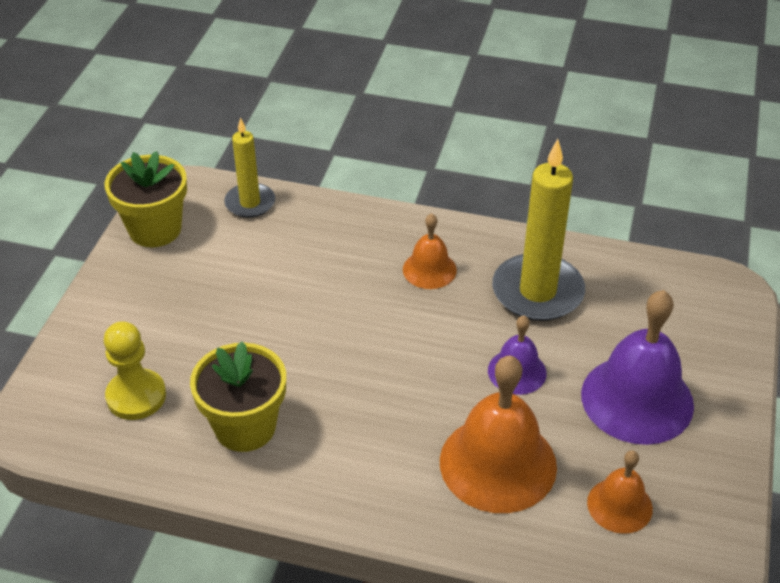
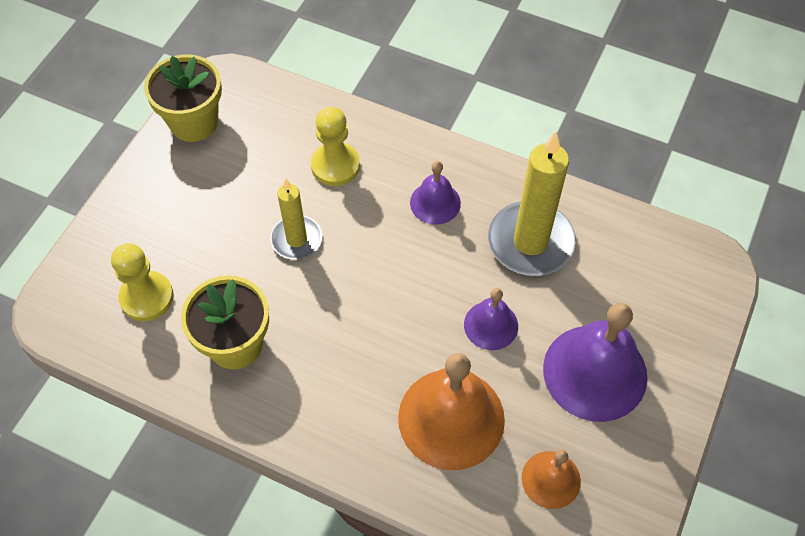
camera: 10 degrees right, 15 degrees up
yellow candle [224,117,275,218] -> yellow candle moved to [270,178,322,259]
orange bell [403,213,457,289] -> purple bell [410,161,461,225]
none -> yellow pawn [311,107,360,186]

